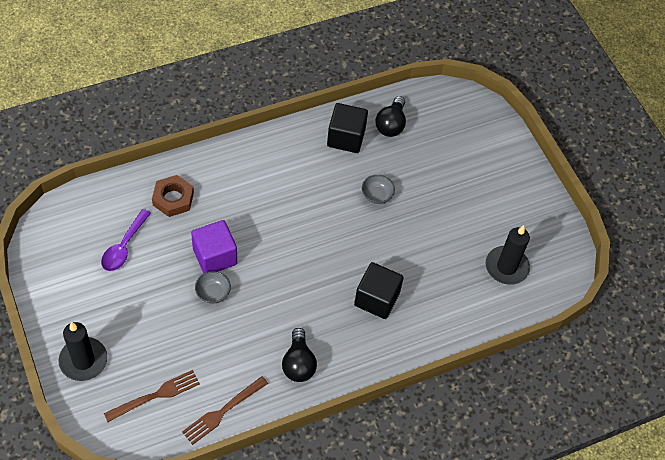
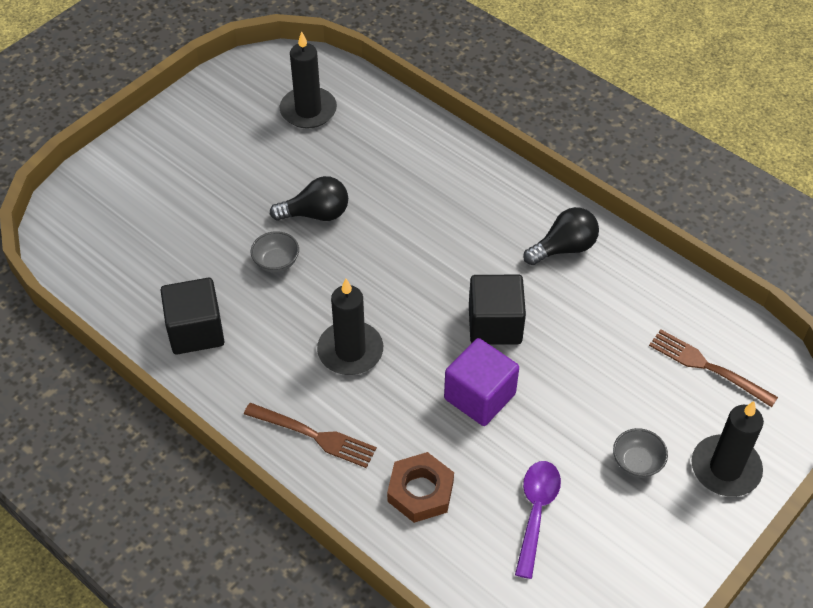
camera: 110 degrees left, 5 degrees down
purple spoon [101,209,151,271] -> purple spoon turned 75 degrees counterclockwise [515,461,561,579]
brown fork [182,376,268,445] -> brown fork moved to [244,403,377,468]
grey bowl [195,271,231,304] -> grey bowl moved to [613,428,668,478]
black cube [354,262,404,319] -> black cube moved to [469,275,526,345]
black light bulb [375,96,406,137] -> black light bulb moved to [270,176,348,221]
none -> black candle [317,279,383,375]

